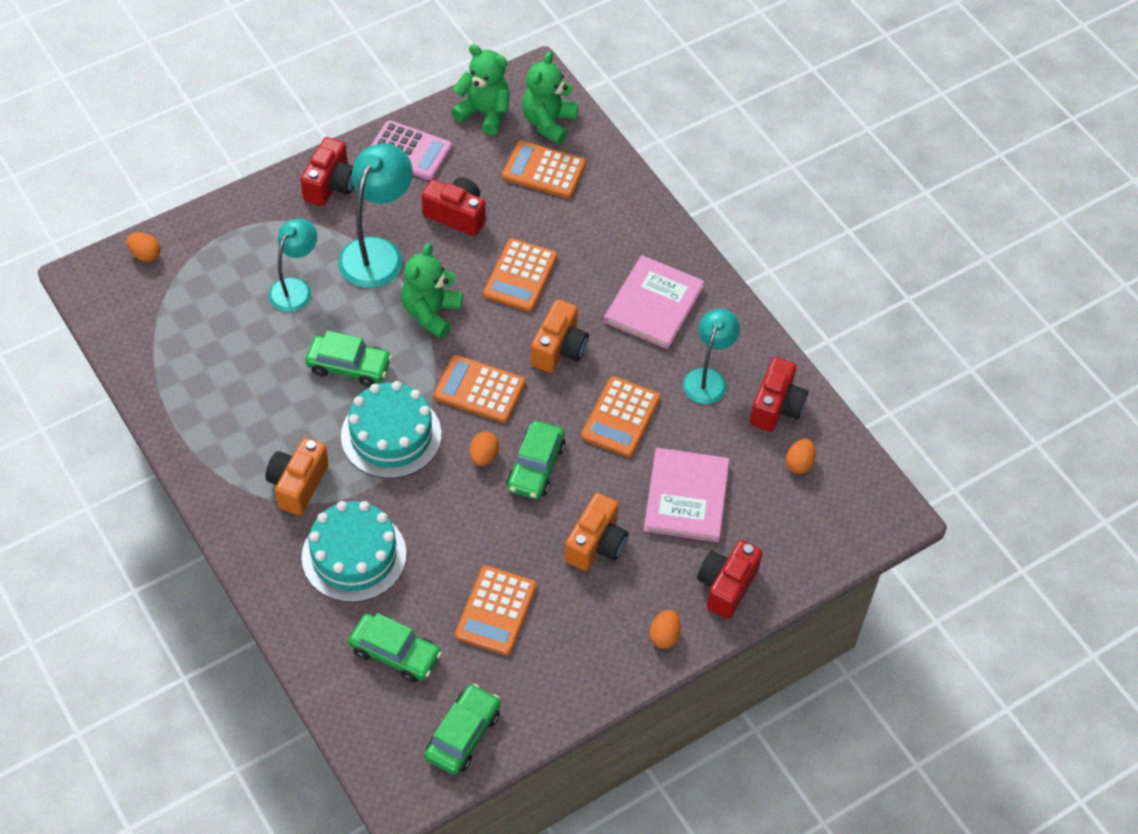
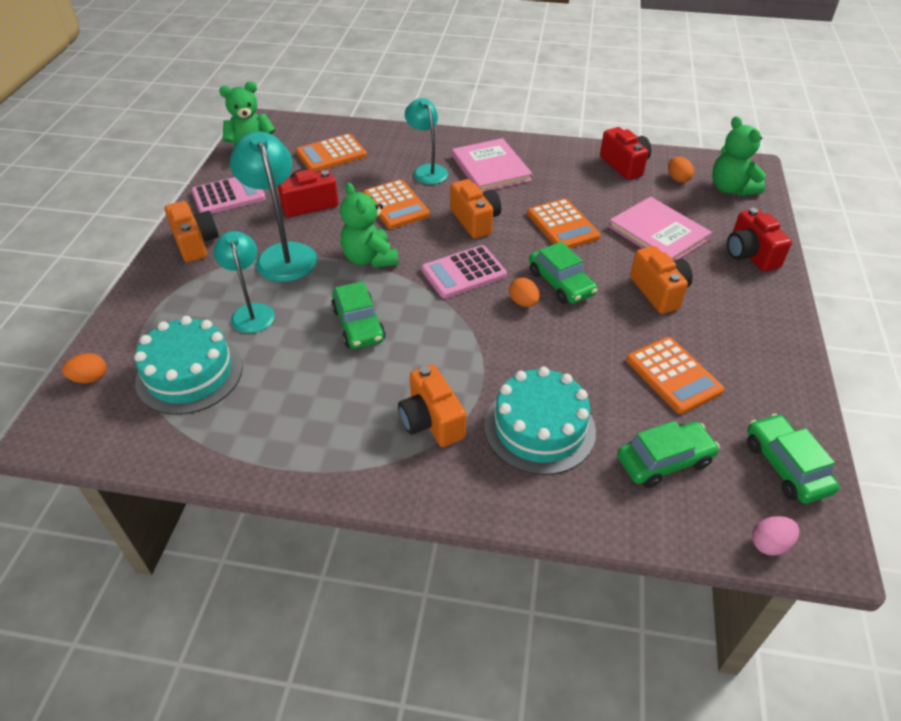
camera: 45 degrees left, 10 degrees down
red camera [300,137,354,206] -> orange camera [164,201,219,262]
green car [305,331,392,387] -> green car turned 105 degrees clockwise [331,281,386,349]
turquoise cake [341,381,441,479] -> turquoise cake moved to [134,316,243,415]
orange calculator [434,355,526,423] -> pink calculator [421,245,507,299]
green teddy bear [522,51,578,144] -> green teddy bear moved to [712,116,766,196]
orange egg [650,610,681,649] -> none
turquoise lamp [683,309,740,404] -> turquoise lamp moved to [405,98,448,184]
none -> pink egg [752,516,800,556]

